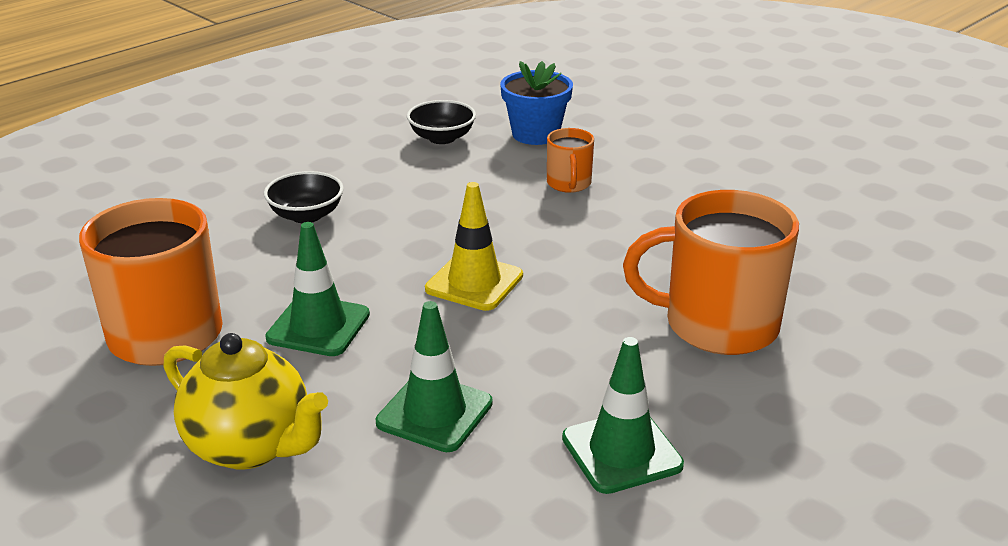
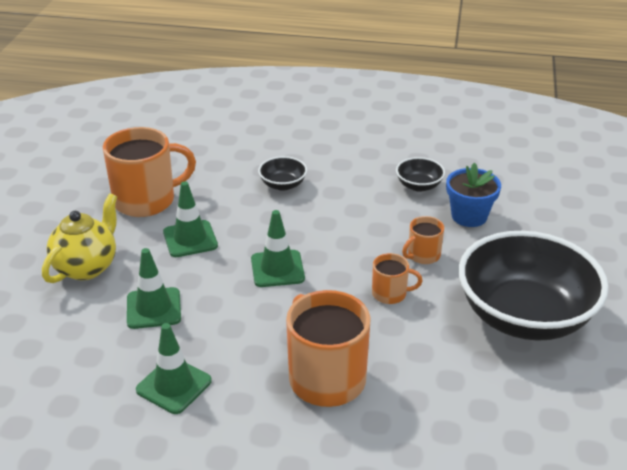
camera: 55 degrees right, 5 degrees up
yellow teapot [163,333,328,469] -> yellow teapot turned 150 degrees counterclockwise [42,193,117,283]
yellow traffic cone [425,182,523,311] -> green traffic cone [251,210,305,287]
none -> orange mug [372,253,423,304]
none -> black bowl [458,231,609,341]

